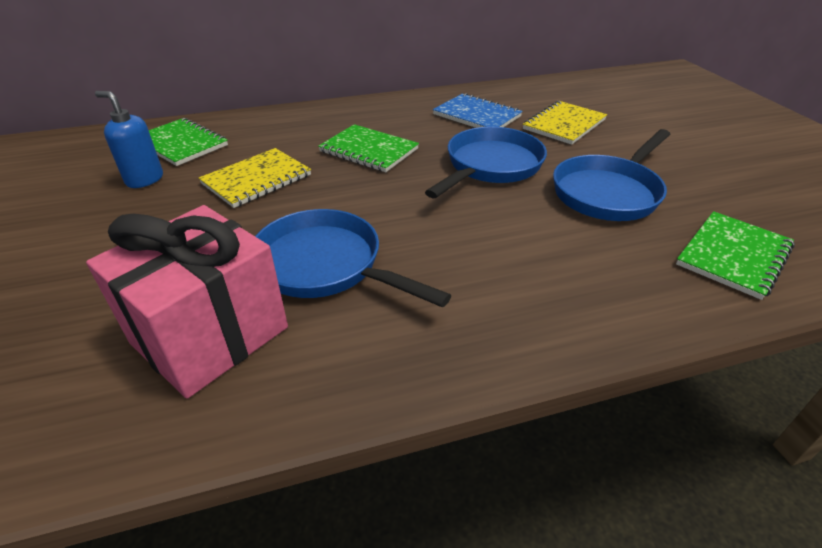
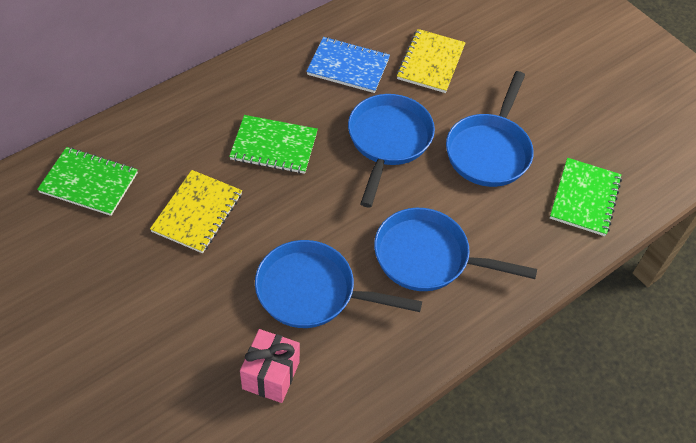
camera: 25 degrees left, 15 degrees up
pink gift [86,205,288,399] -> pink gift [240,329,300,403], size x0.59
blue soap dispenser [95,91,163,188] -> none
none -> blue pan [374,208,537,291]

